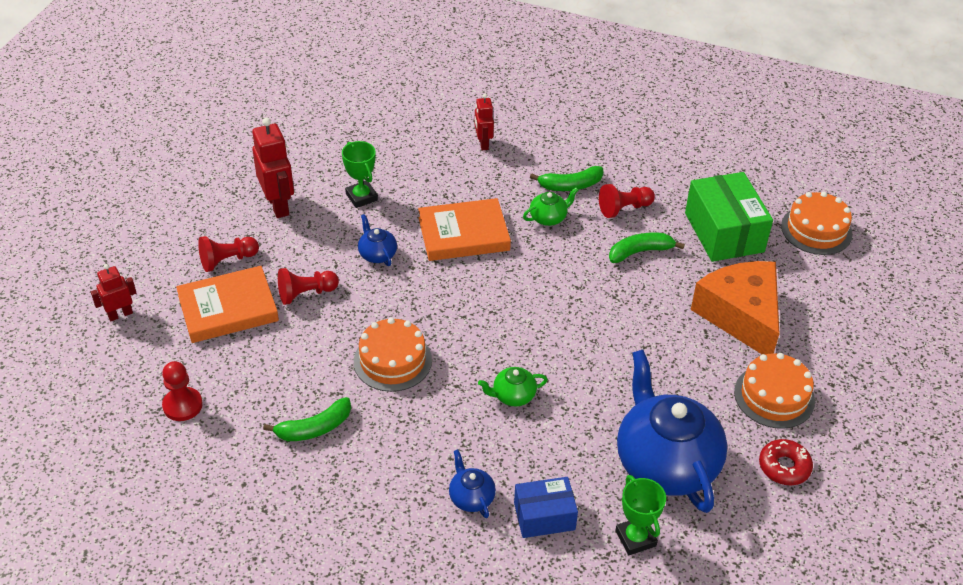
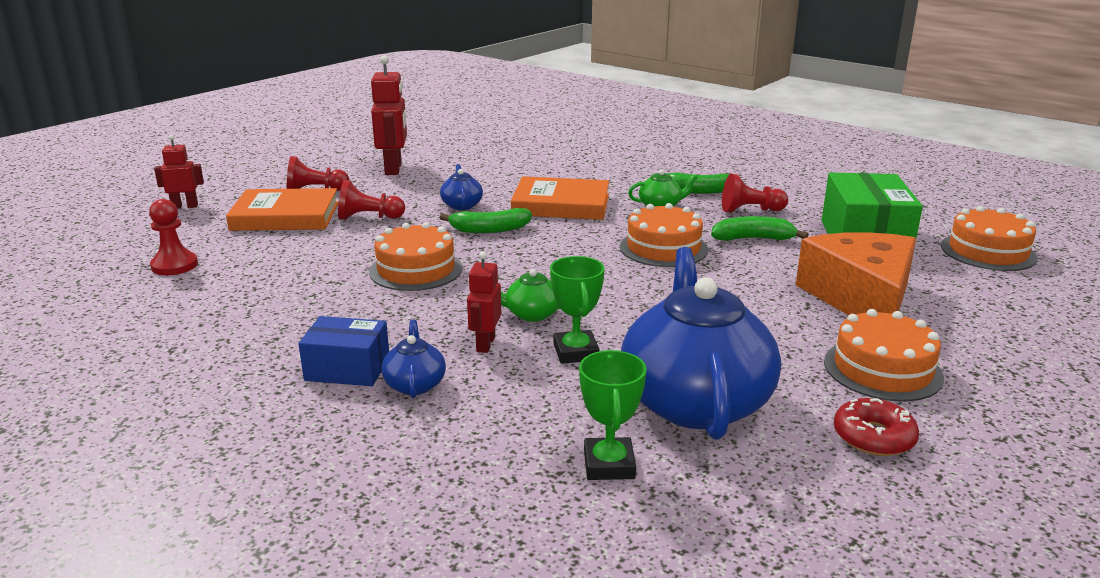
camera: 20 degrees right, 20 degrees down
green banana [263,397,351,441] -> green banana moved to [440,208,532,233]
green trophy [342,141,378,208] -> green trophy moved to [550,256,605,364]
red robot [475,94,494,150] -> red robot moved to [467,251,501,353]
blue box [514,477,578,538] -> blue box moved to [298,316,389,386]
none -> orange cake [620,203,708,267]

